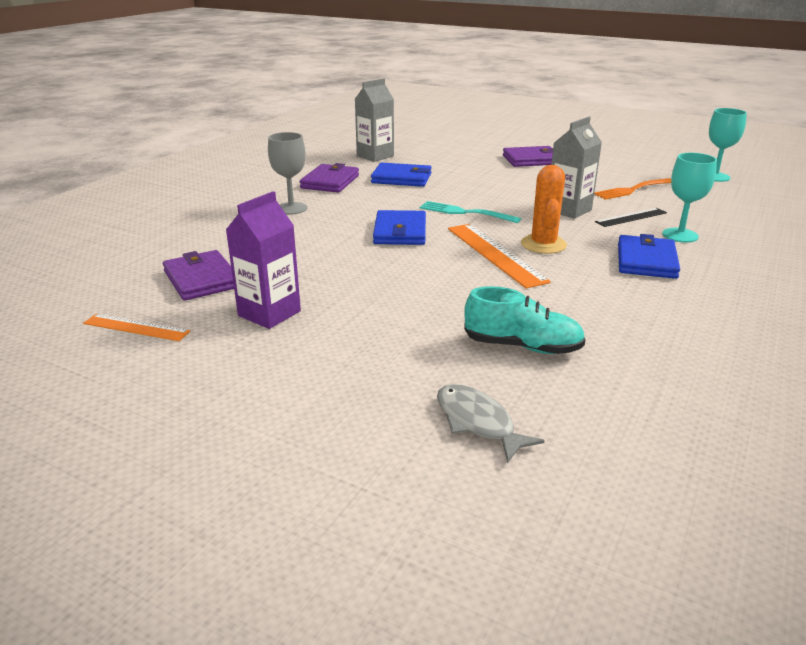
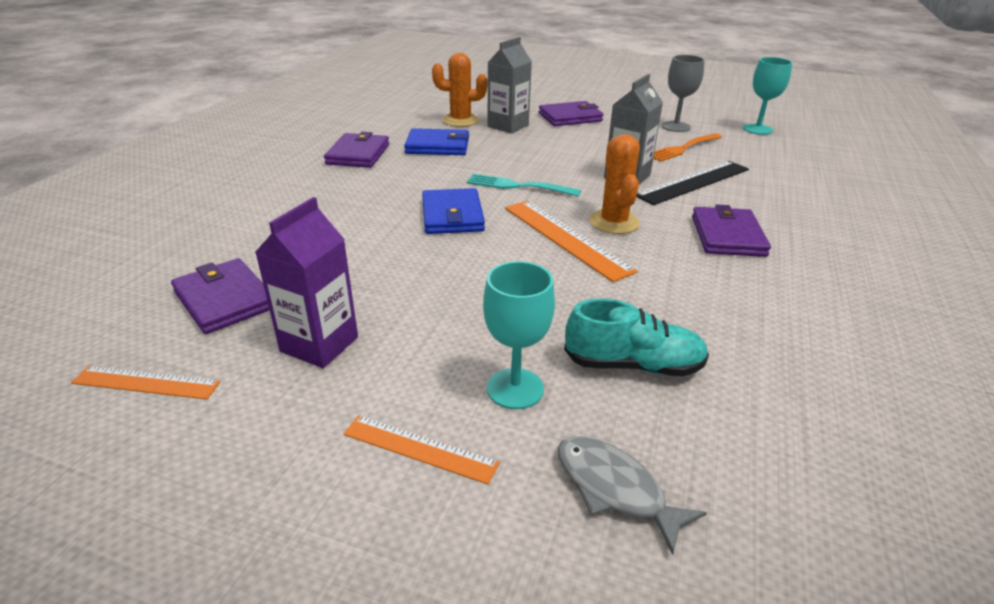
camera: 10 degrees left, 5 degrees up
grey goblet [268,132,307,215] -> grey goblet moved to [662,55,705,132]
grey carton [355,78,394,162] -> grey carton moved to [487,37,532,133]
black ruler [595,208,667,227] -> black ruler [637,161,749,205], size x1.67
blue wallet [618,234,680,279] -> purple wallet [692,205,771,257]
turquoise goblet [662,153,717,243] -> turquoise goblet moved to [483,261,555,409]
none -> orange ruler [344,415,500,484]
none -> orange cactus [432,52,487,127]

